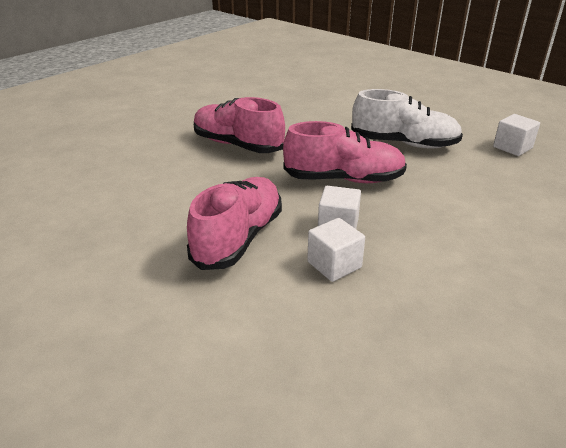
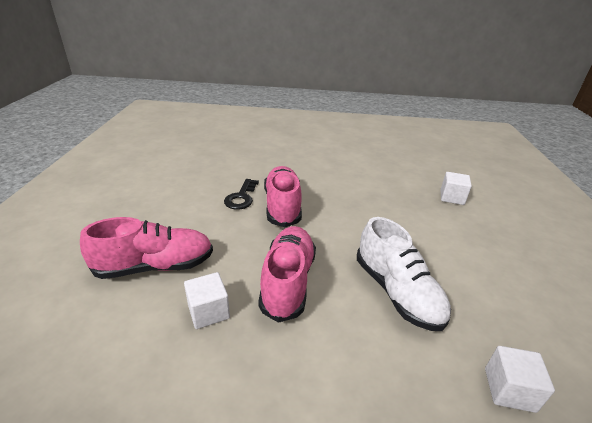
camera: 50 degrees right, 0 degrees up
pink shoe [283,121,407,183] -> pink shoe turned 135 degrees counterclockwise [258,226,316,323]
white cube [307,218,365,282] -> white cube moved to [440,172,472,205]
none -> black key [224,179,259,210]

